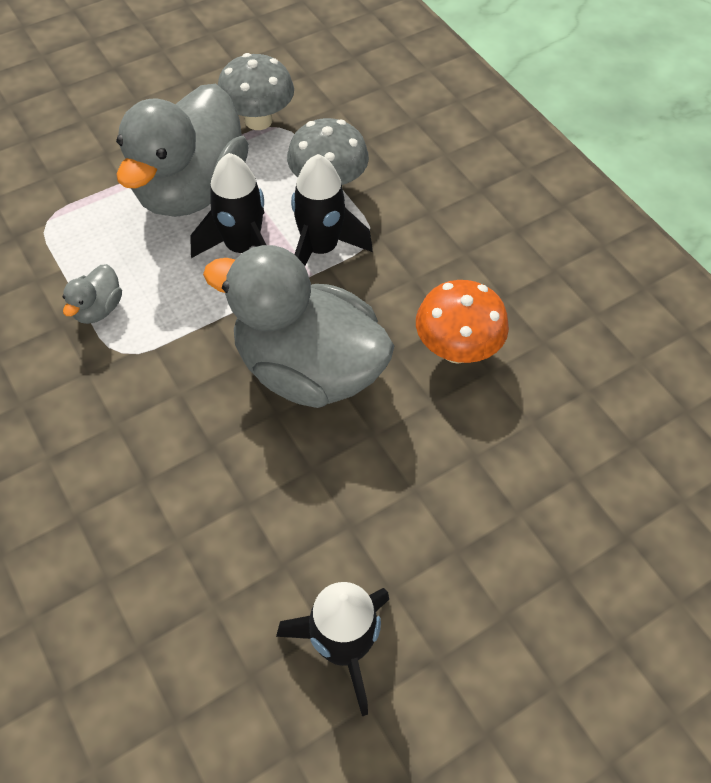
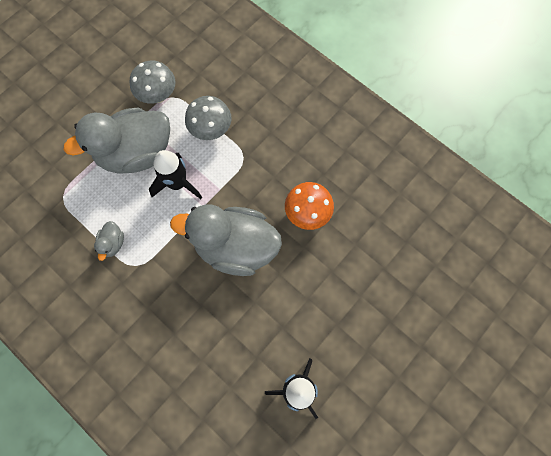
camera: 15 degrees left, 15 degrees up
grey duck [116,84,249,217] -> grey duck turned 60 degrees clockwise [64,108,170,174]
black rocket [291,154,373,265] -> none

